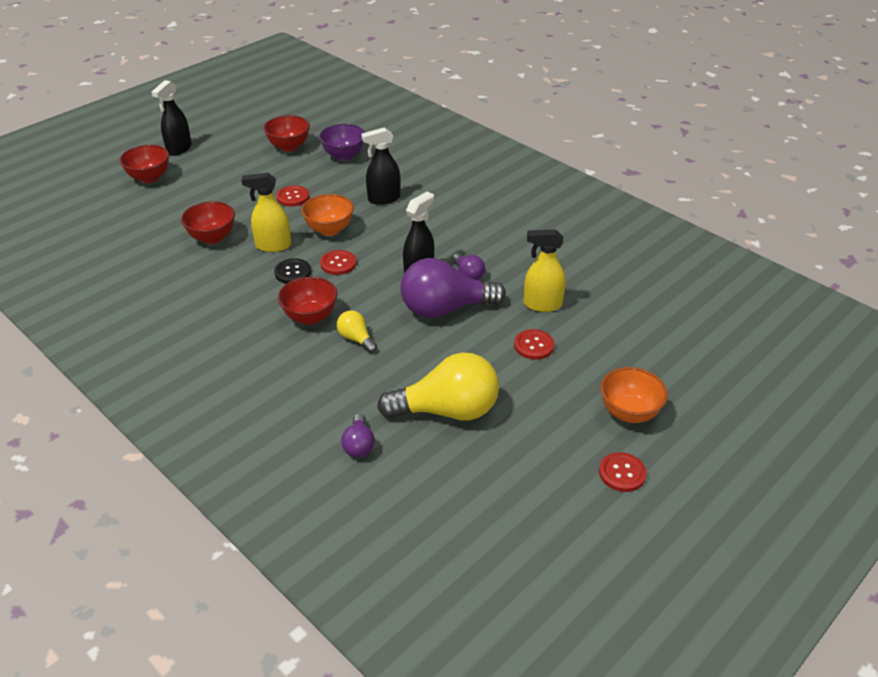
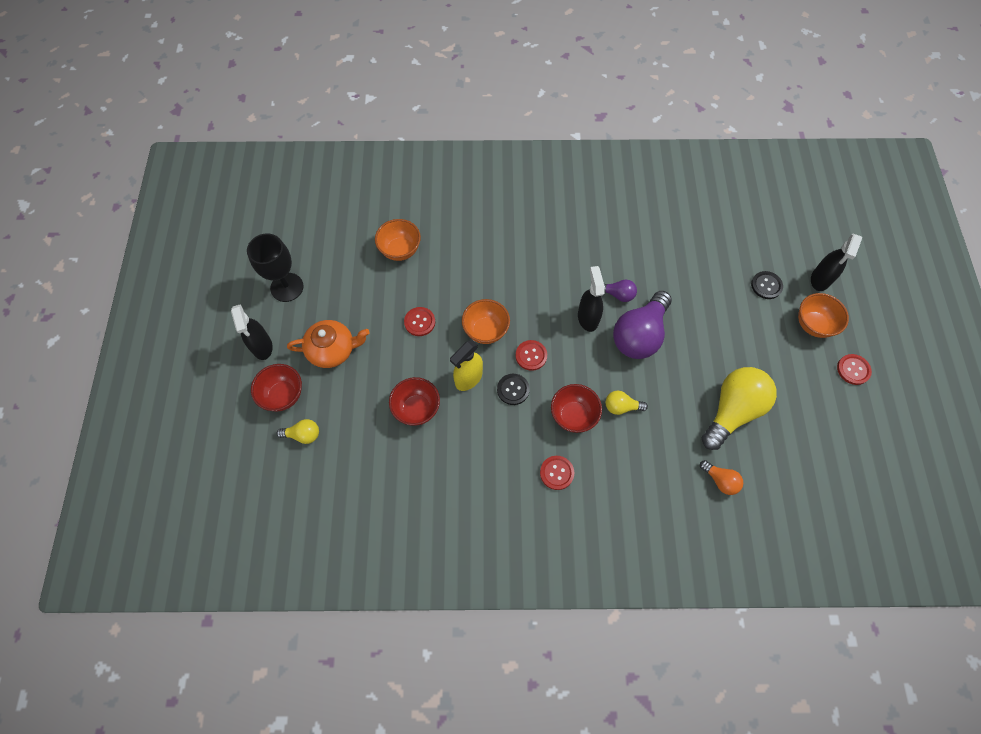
camera: 45 degrees left, 25 degrees up
red bowl [264,115,310,152] -> none
purple bowl [319,124,365,161] -> orange bowl [375,219,421,261]
purple light bulb [341,414,375,457] -> orange light bulb [700,460,743,495]
black spray bottle [361,127,401,205] -> black spray bottle moved to [811,234,863,291]
red button [514,329,554,360] -> red button moved to [540,456,574,490]
yellow spray bottle [524,229,566,312] -> none
none -> black goblet [247,234,303,302]
none -> yellow light bulb [276,419,319,444]
none -> orange teapot [287,320,370,368]
none -> black button [751,271,783,299]

